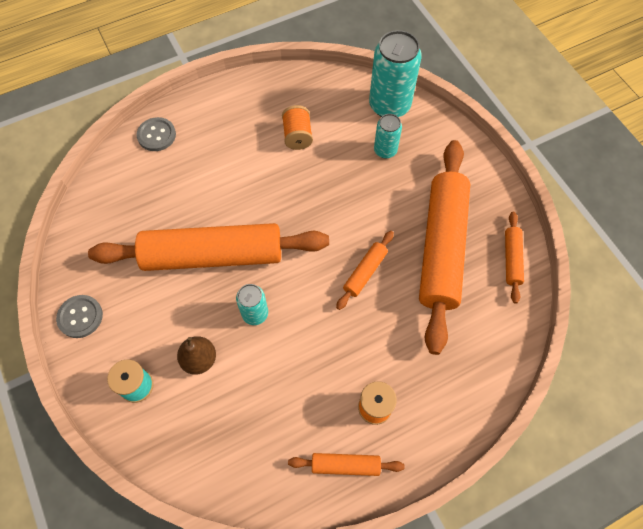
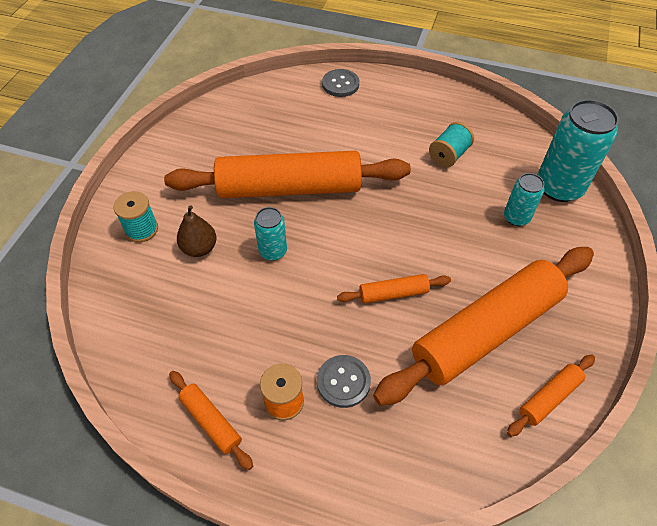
camera: 45 degrees right, 10 degrees down
grey button [56,295,103,338] -> grey button moved to [317,355,371,408]
orange rolling pin [88,223,329,271] -> orange rolling pin turned 45 degrees counterclockwise [164,151,411,198]
orange spool [282,105,313,150] -> turquoise spool [429,122,474,167]

